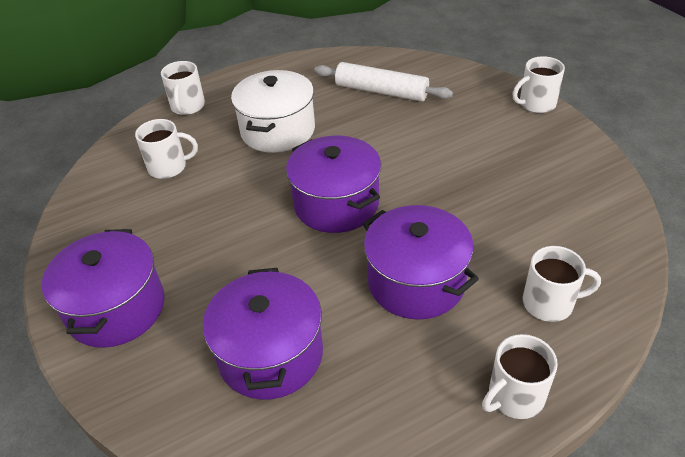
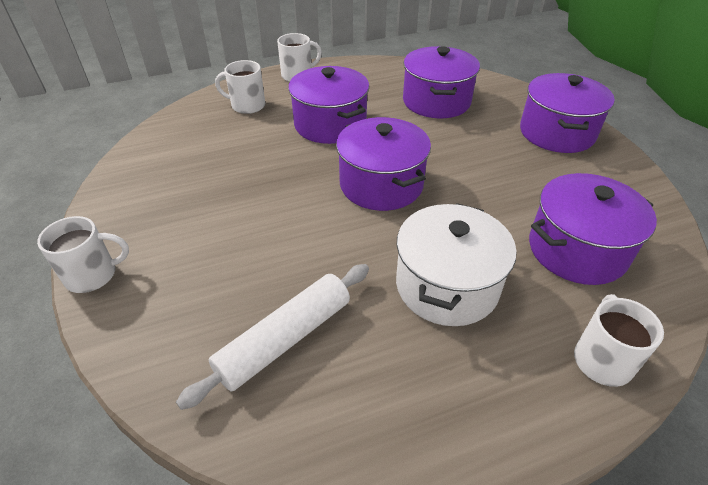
camera: 175 degrees left, 0 degrees up
white mug [135,119,198,179] -> purple pot [529,173,657,285]
white rolling pin [315,62,453,102] -> white rolling pin turned 75 degrees counterclockwise [176,264,369,410]

